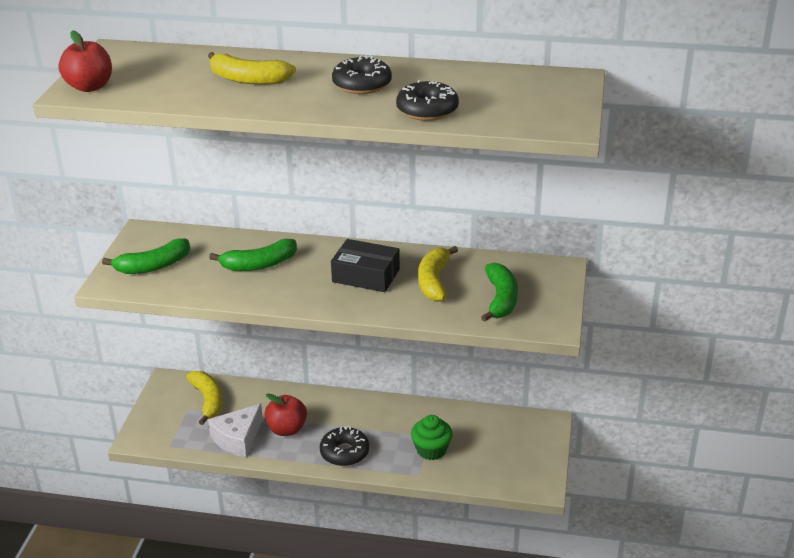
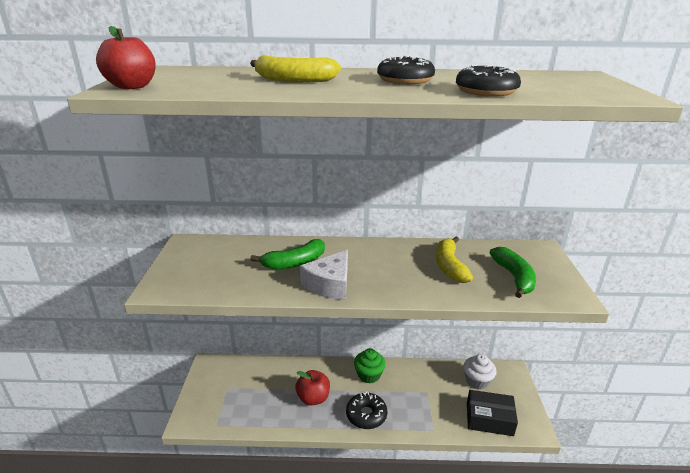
camera: 10 degrees left, 5 degrees down
green banana [102,238,190,274] -> none
yellow banana [186,371,223,425] -> none
white cheese [208,404,263,457] -> white cheese moved to [300,250,348,300]
black box [331,239,400,292] -> black box moved to [467,390,518,436]
green cupcake [411,415,453,460] -> green cupcake moved to [354,348,386,384]
none -> white cupcake [464,354,497,390]

